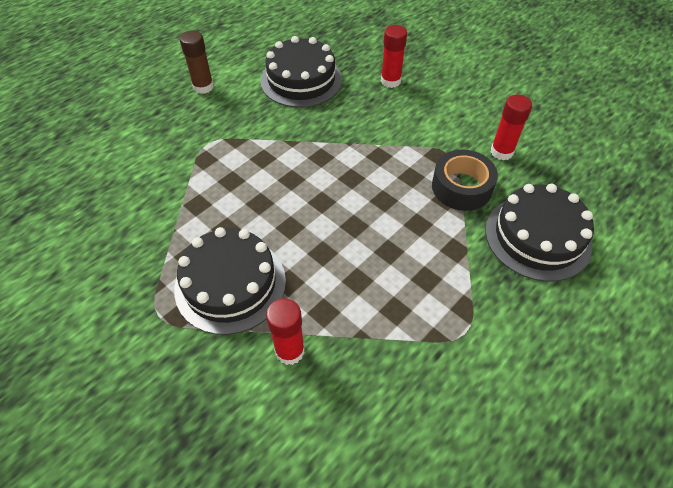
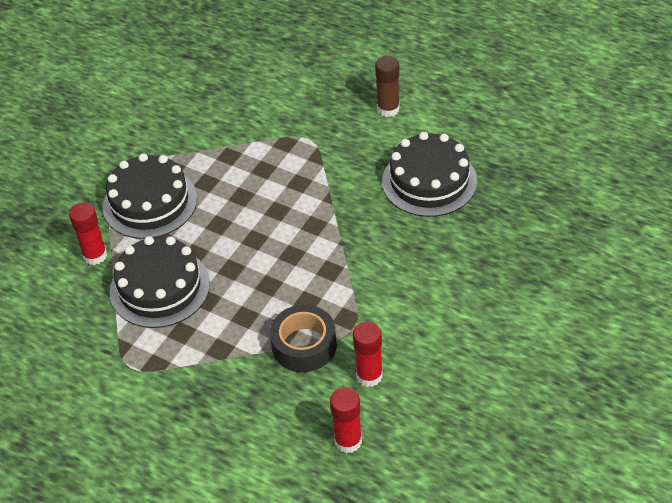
camera: 80 degrees right, 5 degrees down
red glue stick [381,25,407,88] -> red glue stick moved to [330,387,362,453]
black cake [485,184,594,282] -> black cake moved to [110,236,210,328]

